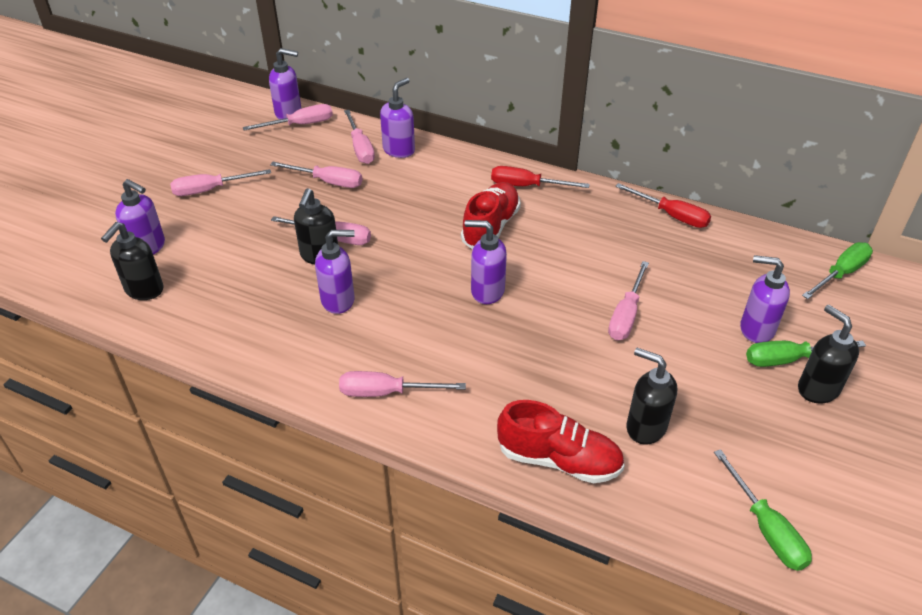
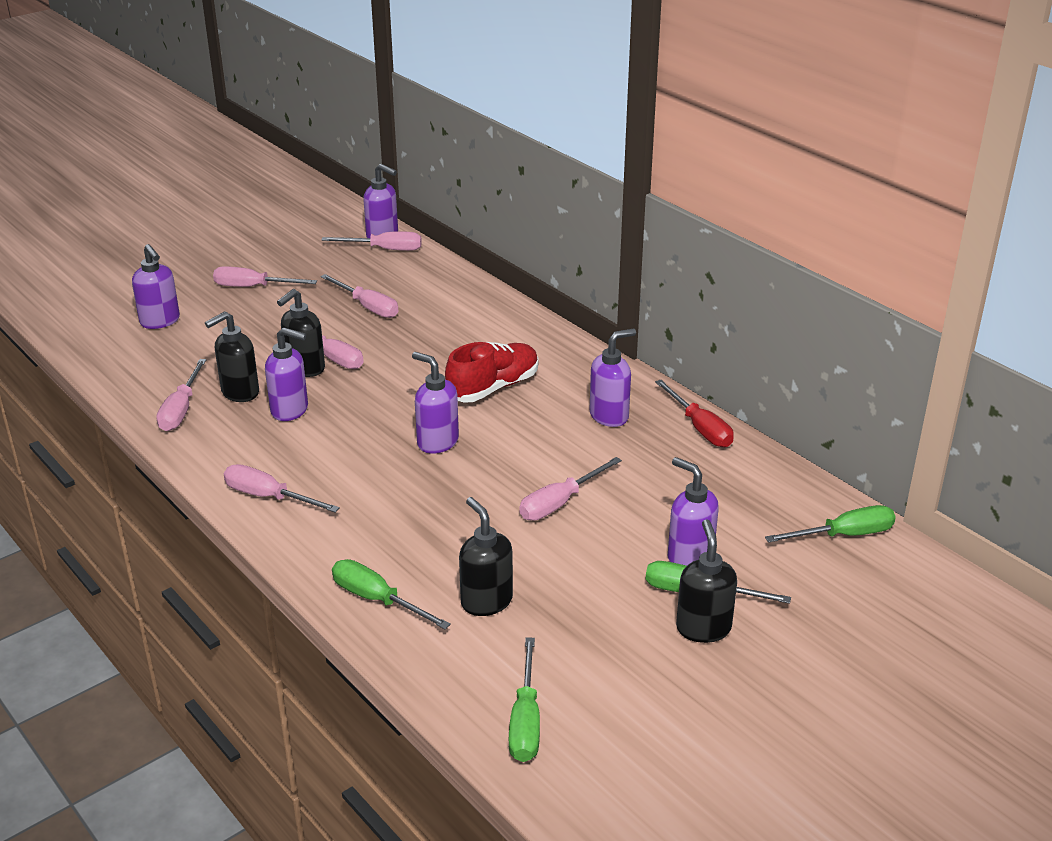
camera: 25 degrees right, 10 degrees down
black soap dispenser [101,222,163,300] -> black soap dispenser moved to [205,311,259,402]
pink screwdriver [344,110,375,164] -> pink screwdriver moved to [156,359,206,431]
purple soap dispenser [380,78,415,158] -> purple soap dispenser moved to [590,329,636,427]
red screwdriver [491,166,590,188] -> none
red shoe [497,400,625,483] -> green screwdriver [332,559,451,629]

